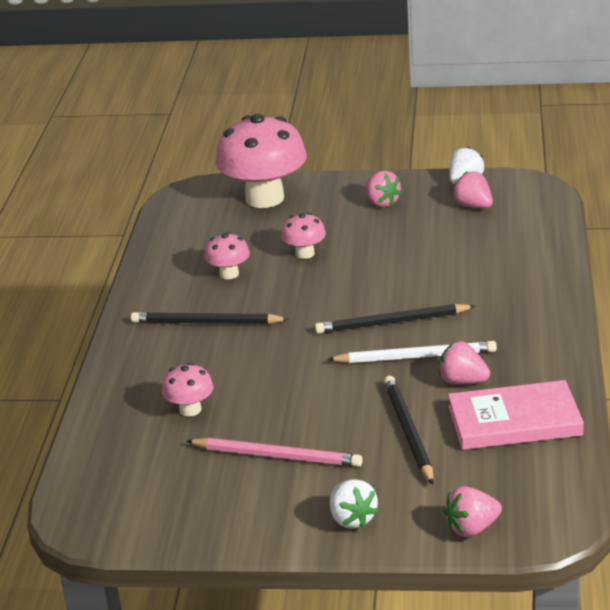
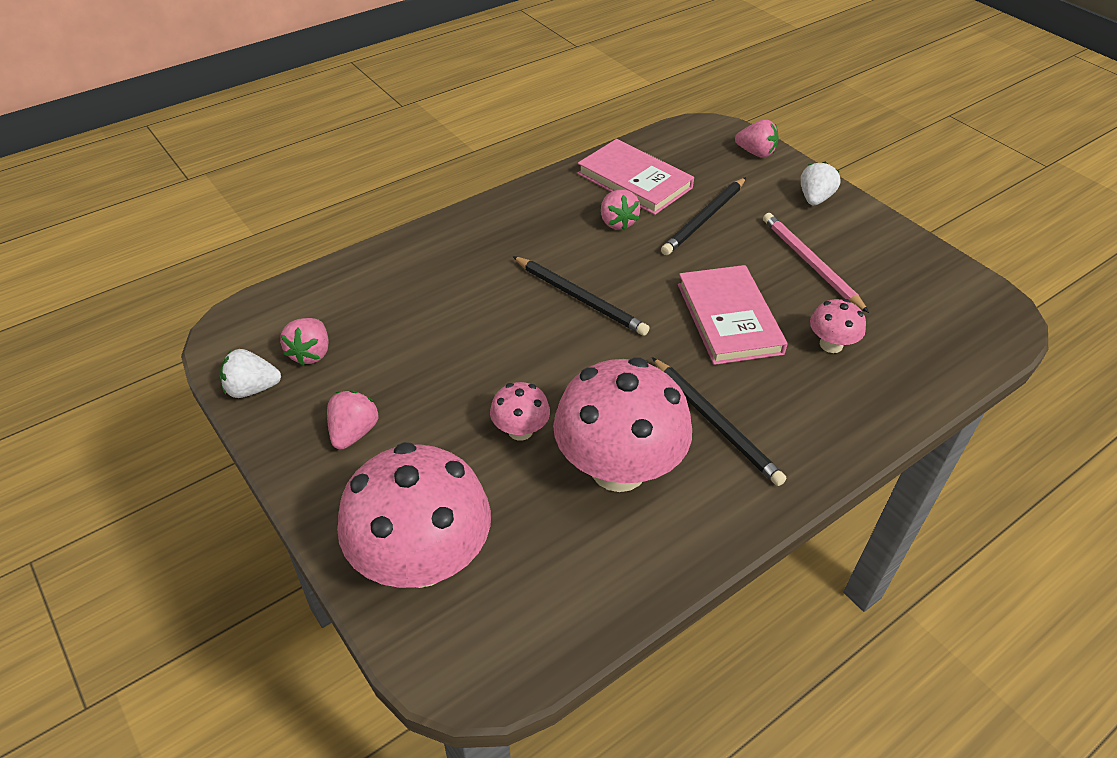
camera: 135 degrees left, 15 degrees up
pink mushroom [204,232,250,279] -> pink mushroom [553,357,692,492], size x2.16
white pencil [327,341,497,363] -> none
none -> pink book [678,265,788,365]

